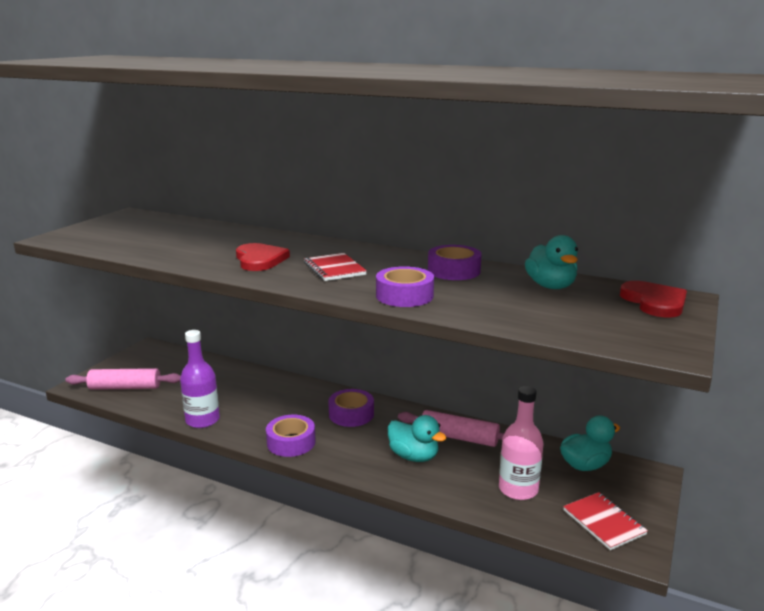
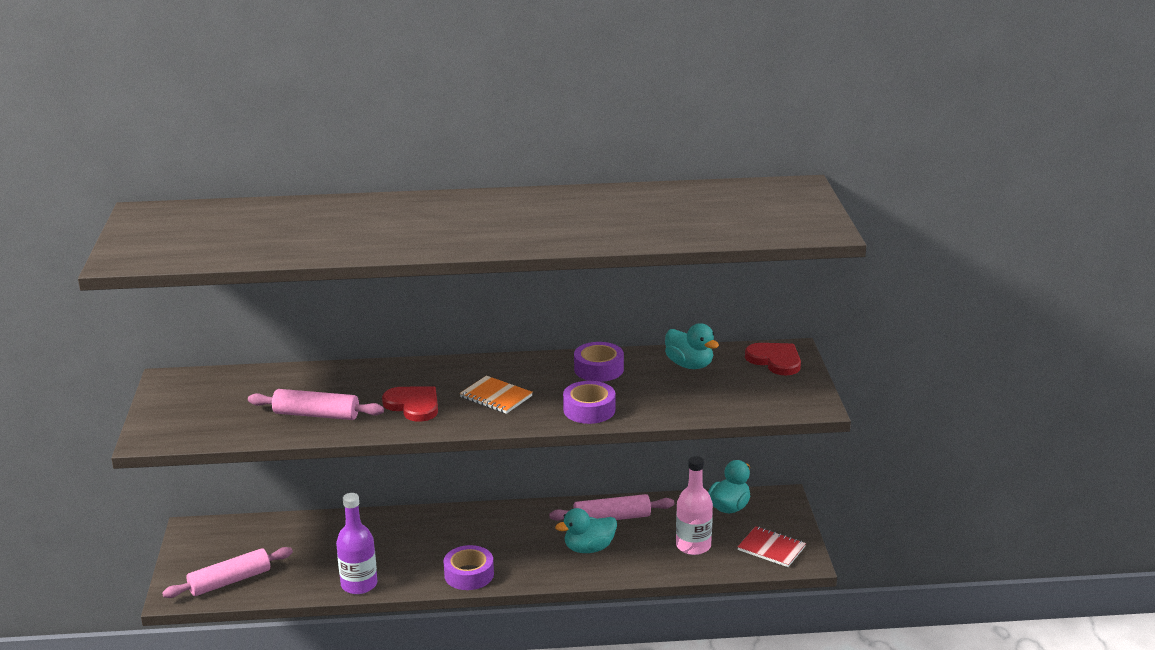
camera: 30 degrees left, 5 degrees up
red notebook [304,253,367,281] -> orange notebook [460,376,533,414]
purple tape [329,389,374,427] -> none
turquoise duck [388,415,447,462] -> turquoise duck turned 150 degrees clockwise [555,508,617,553]
none -> pink rolling pin [248,389,384,420]

